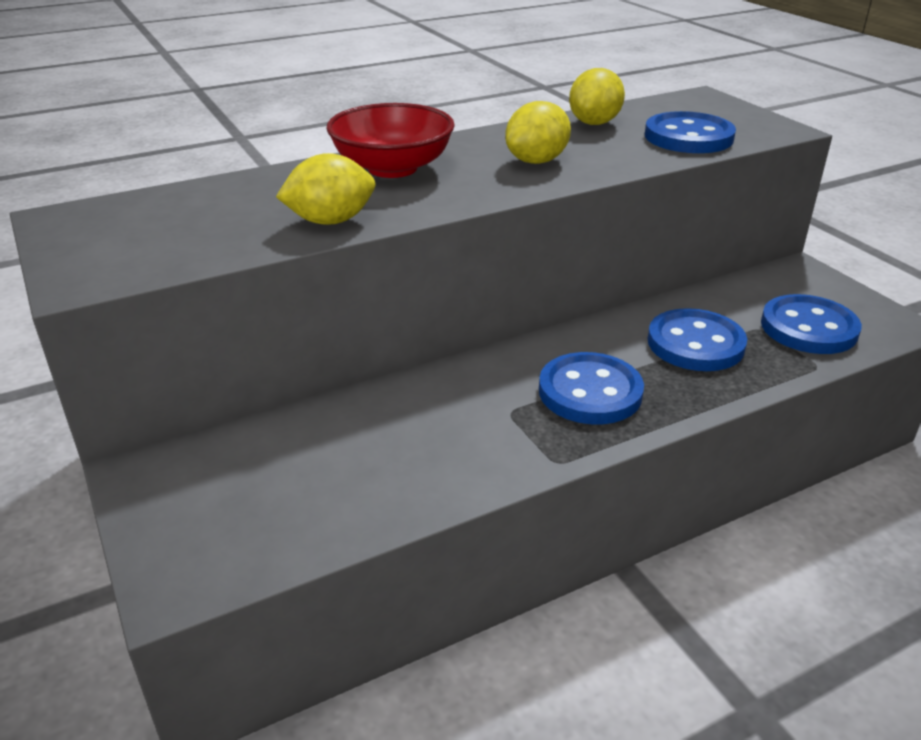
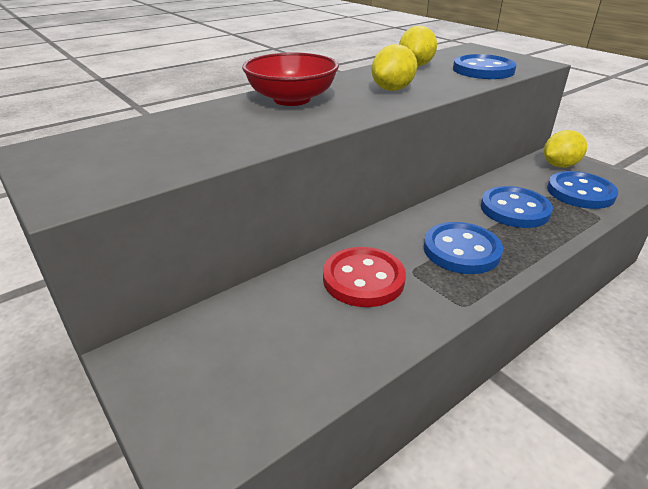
camera: 10 degrees left, 0 degrees up
yellow lemon [276,153,375,225] -> yellow lemon moved to [544,130,587,168]
none -> red button [323,247,406,307]

